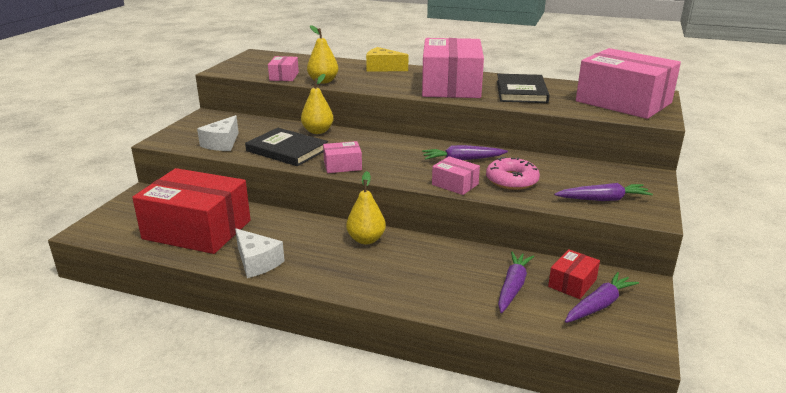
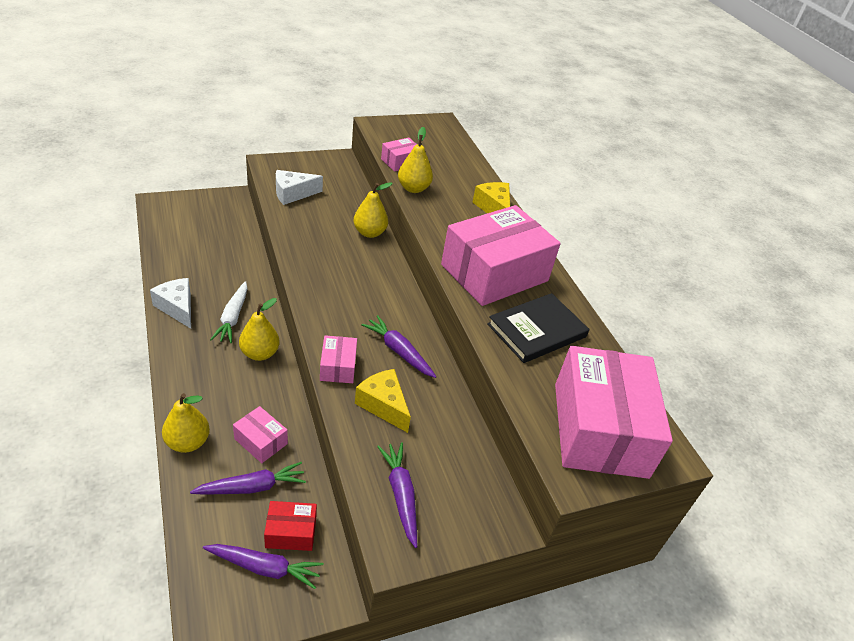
camera: 45 degrees right, 15 degrees up
red box [132,168,251,254] -> none
white cheese [235,228,285,278] -> white cheese turned 135 degrees clockwise [150,278,191,329]
black book [245,128,328,166] -> none
pink box [323,141,362,173] -> pink box moved to [233,406,288,463]
pink donut [486,157,540,190] -> yellow cheese [355,369,411,433]
purple carrot [554,183,653,201] -> purple carrot turned 150 degrees counterclockwise [377,442,417,548]
none -> yellow pear [162,393,210,453]
none -> white carrot [210,281,248,343]

